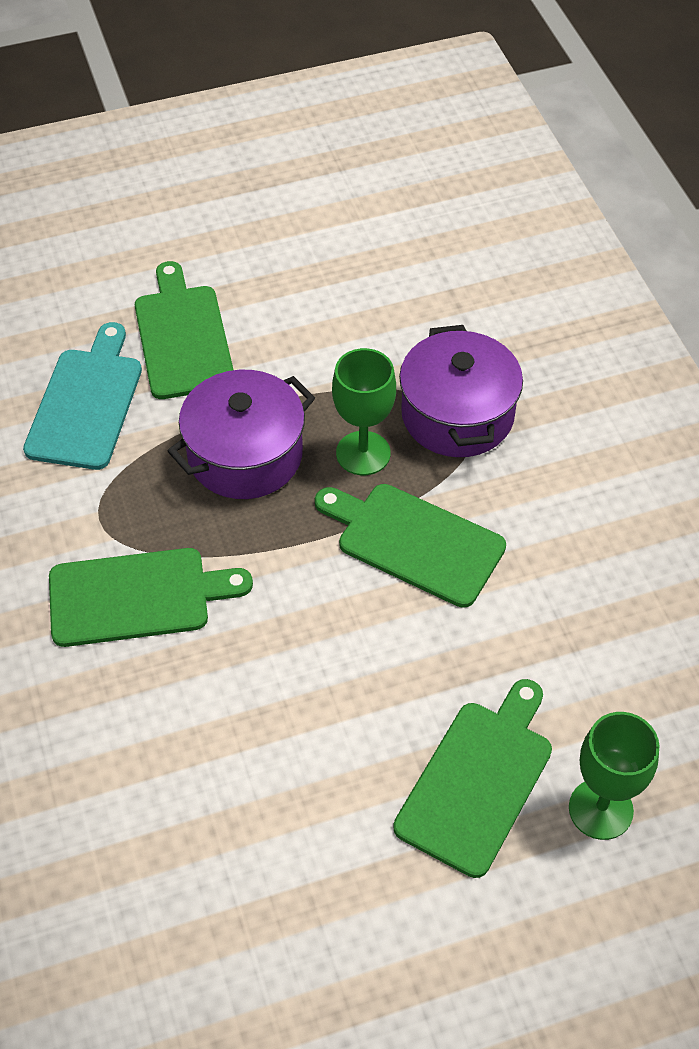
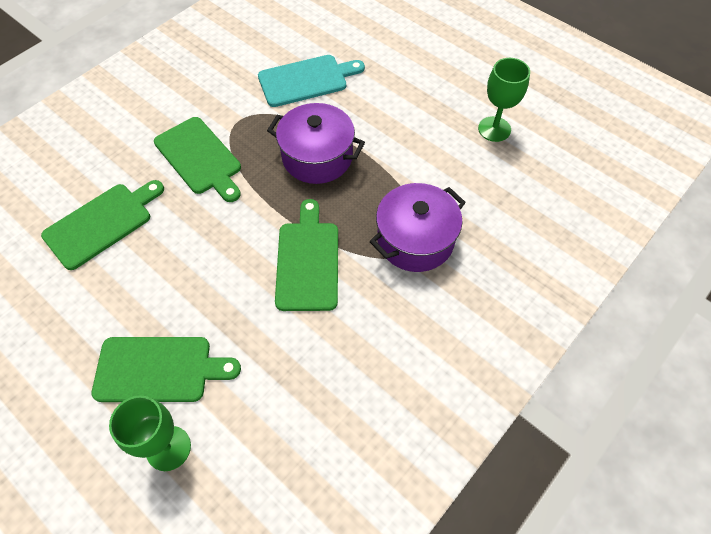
camera: 60 degrees right, 5 degrees up
green cutting board [135,261,234,399] -> green cutting board moved to [41,180,164,270]
green goblet [332,348,396,475] -> green goblet moved to [478,58,530,142]

